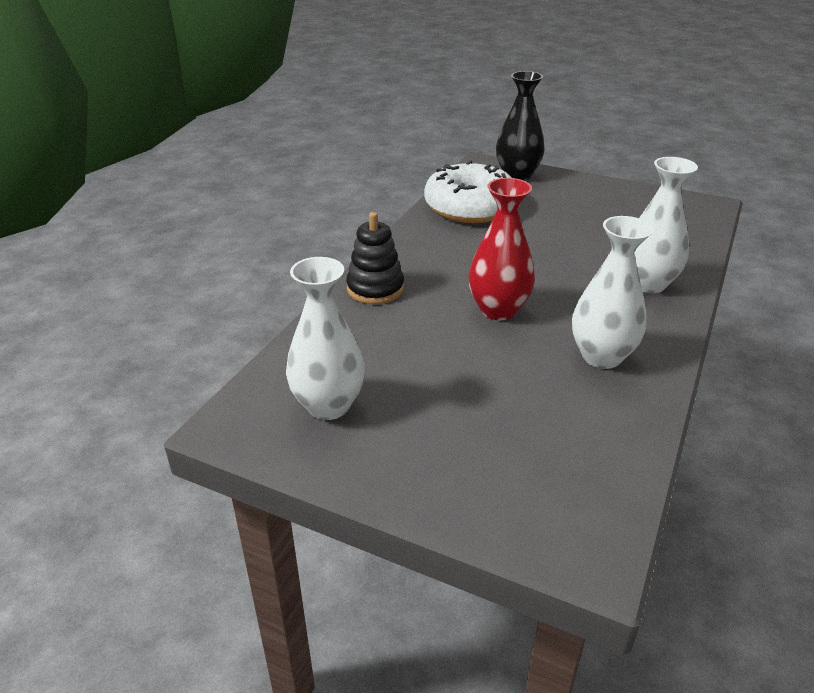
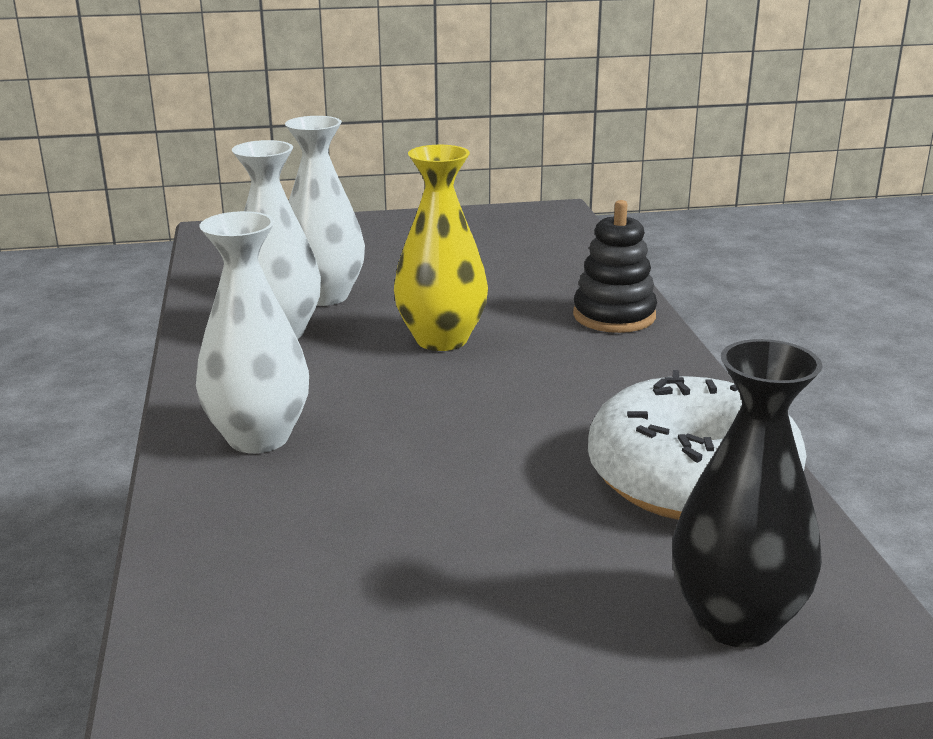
camera: 145 degrees right, 10 degrees down
white vase [286,257,365,420] -> white vase moved to [285,116,365,306]
red vase [468,178,535,320] -> yellow vase [394,145,488,351]

